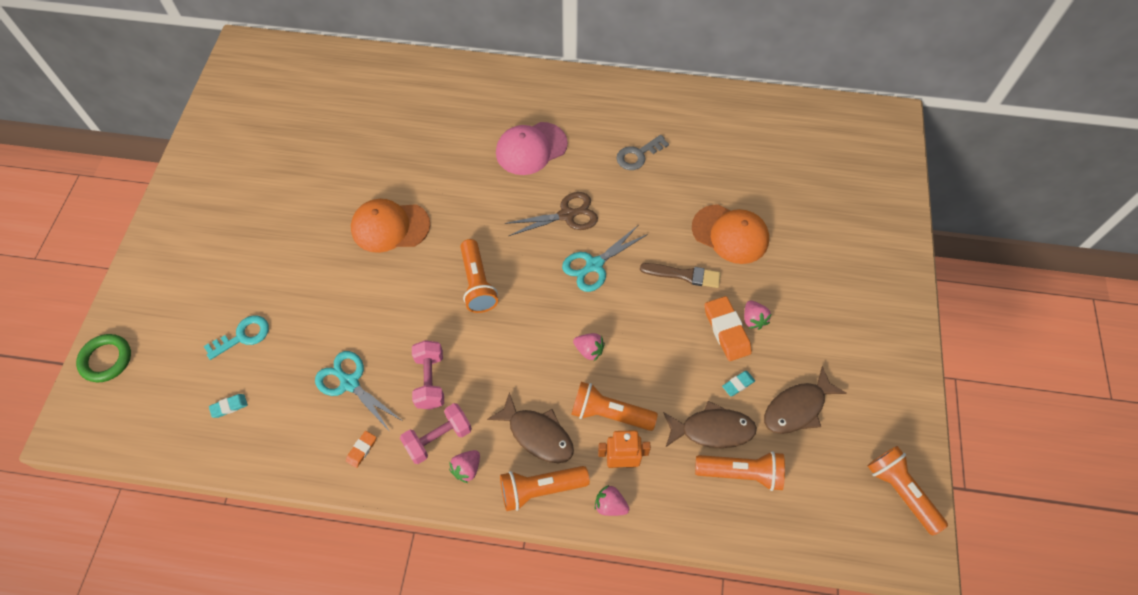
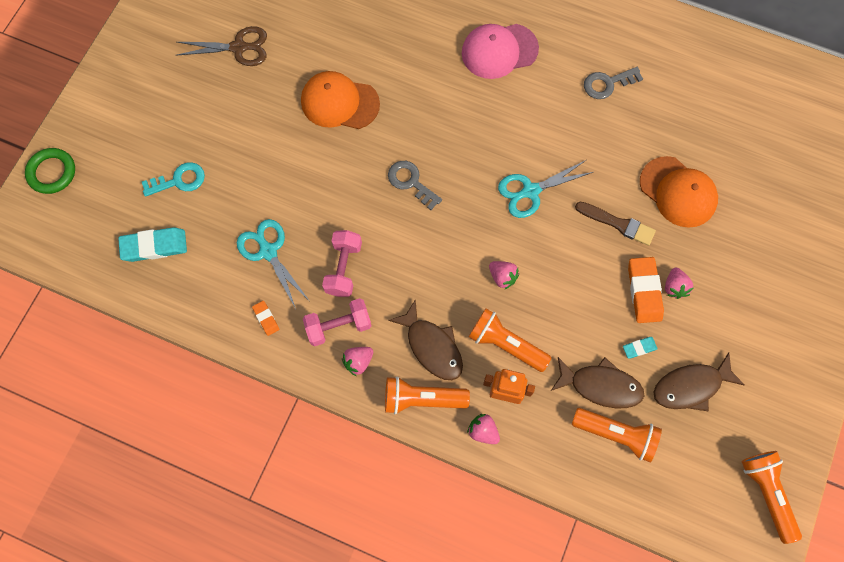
camera: 15 degrees right, 10 degrees up
turquoise eraser [209,394,248,418] -> turquoise eraser [118,227,187,262], size x1.94
orange eraser [346,431,376,468] -> orange eraser turned 75 degrees counterclockwise [252,301,279,336]
orange flashlight [460,239,498,313] -> grey key [388,161,442,210]
brown scissors [504,192,598,236] -> brown scissors moved to [176,26,267,66]

